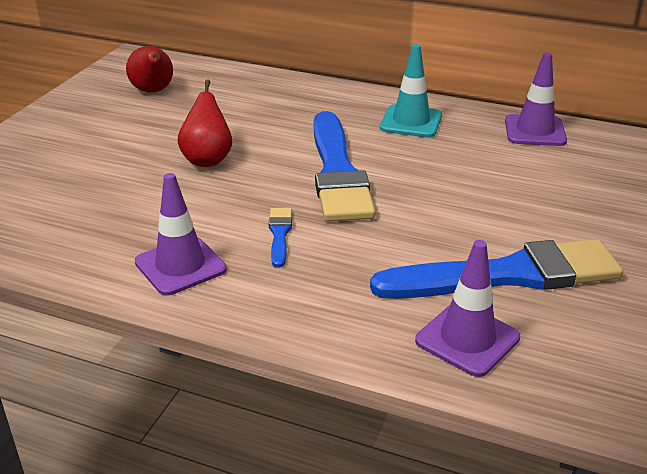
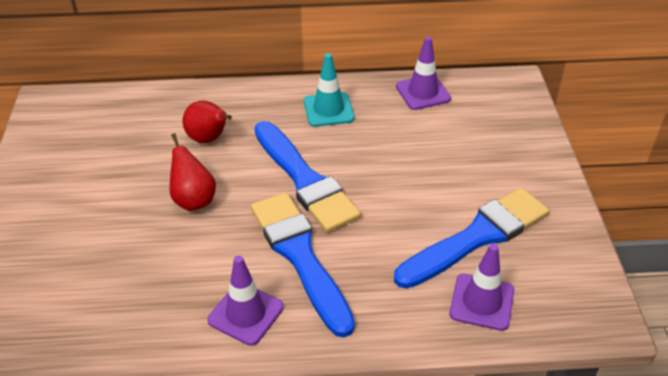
camera: 25 degrees left, 10 degrees up
red pear [126,46,173,93] -> red pear moved to [182,100,232,143]
blue brush [269,208,292,268] -> blue brush [251,192,355,337], size x2.41

